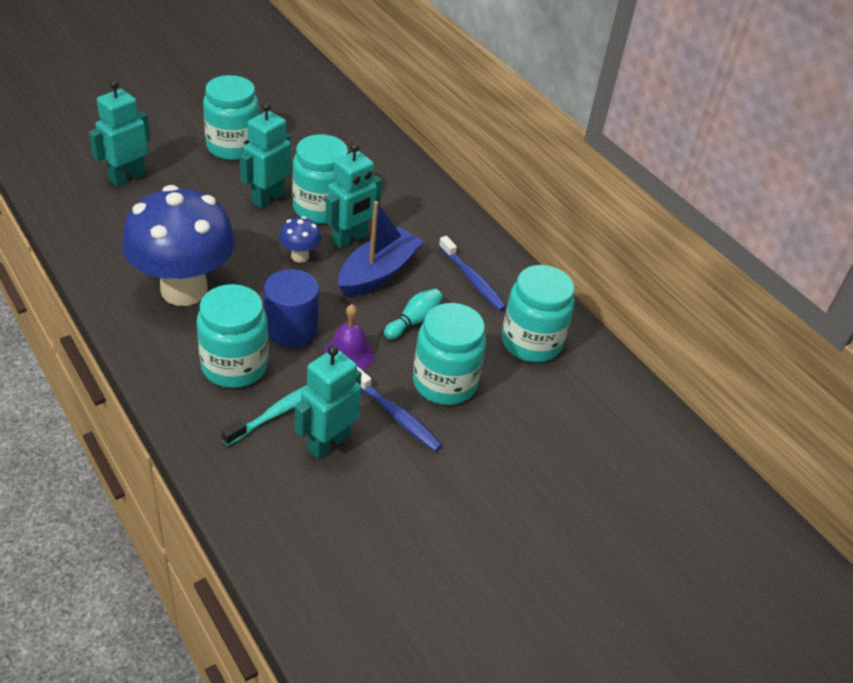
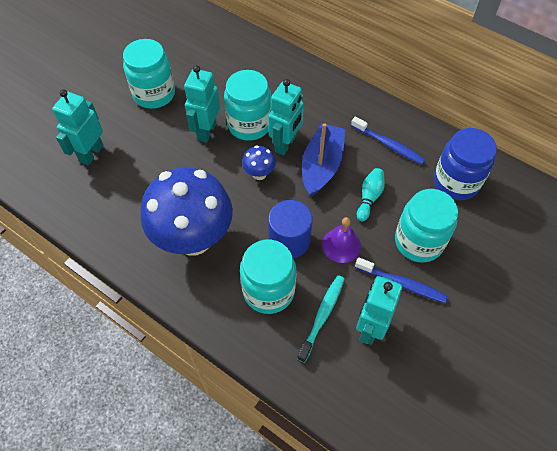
camera: 15 degrees left, 15 degrees up
turquoise jar [502,265,575,362] -> blue jar [434,128,497,200]

